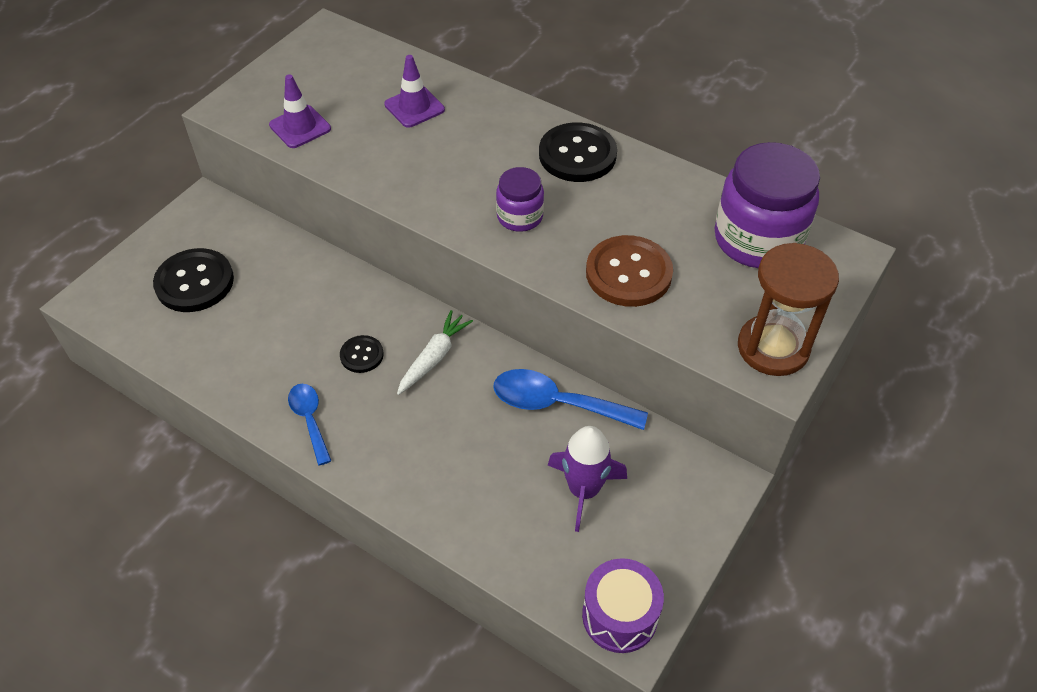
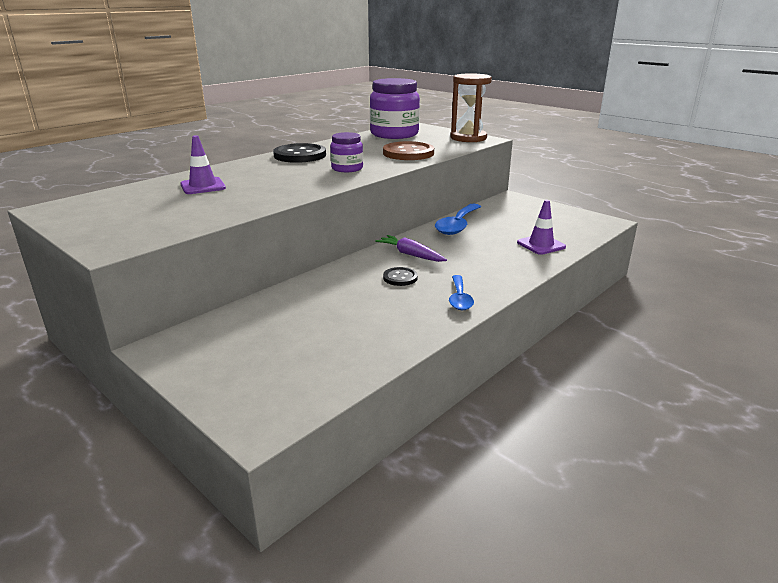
camera: 80 degrees left, 25 degrees down
black button [153,248,234,312] -> none
purple traffic cone [269,74,331,148] -> purple traffic cone moved to [517,200,566,255]
blue spoon [288,384,331,466] -> blue spoon turned 75 degrees counterclockwise [449,275,474,310]
white carrot [397,310,473,395] -> purple carrot [375,235,447,262]
purple rocket [548,426,627,532] -> none
purple drum [582,558,664,653] -> none

